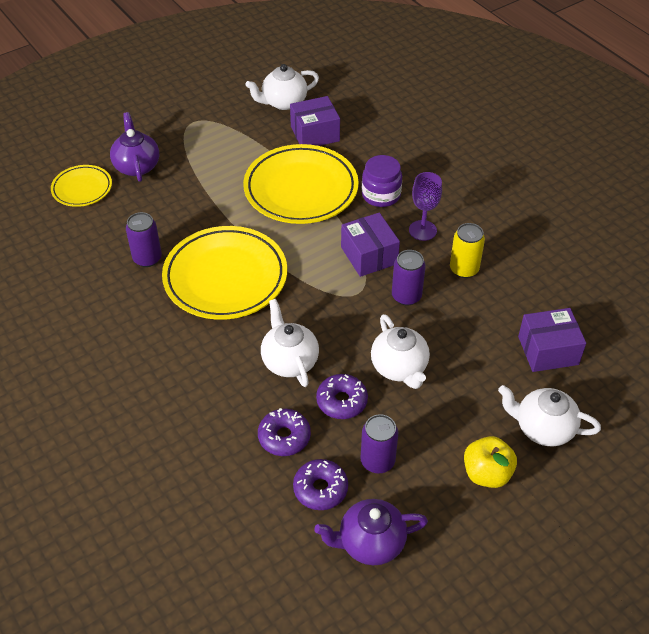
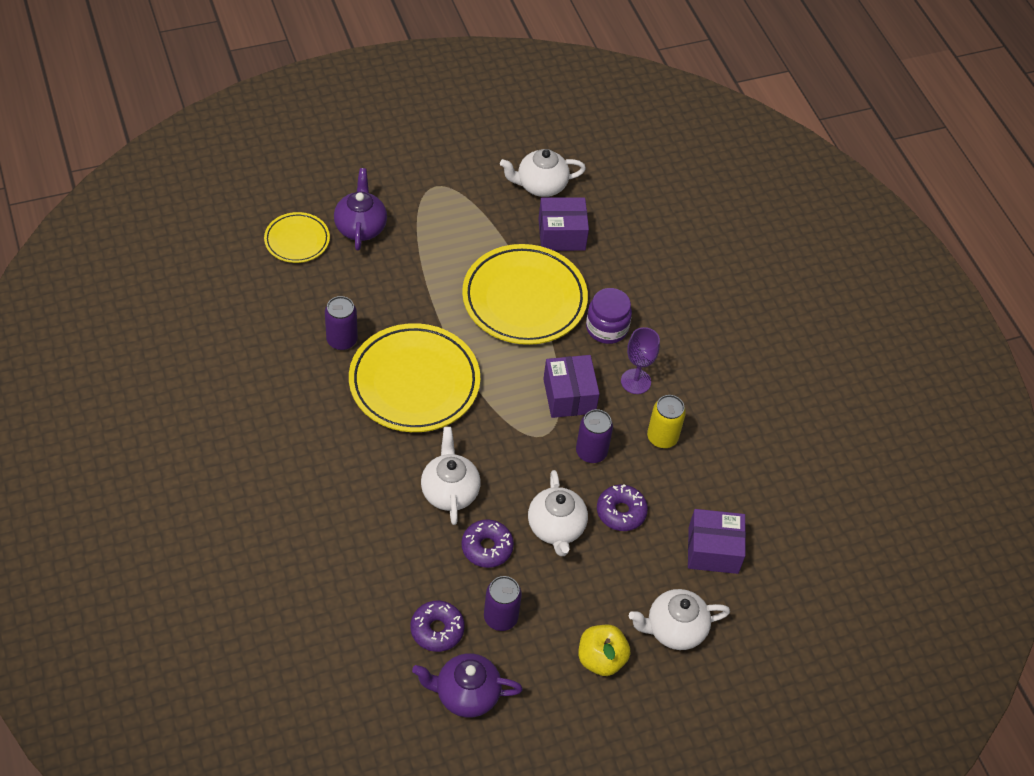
camera: 10 degrees right, 5 degrees up
purple donut [258,408,311,456] -> purple donut moved to [597,484,648,531]
white teapot [498,385,601,446] -> white teapot turned 45 degrees counterclockwise [629,589,730,650]

